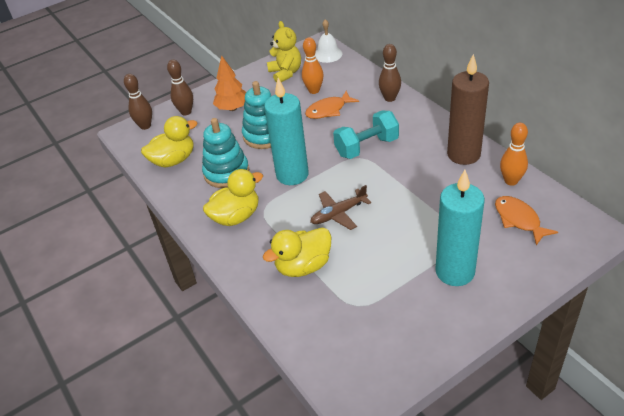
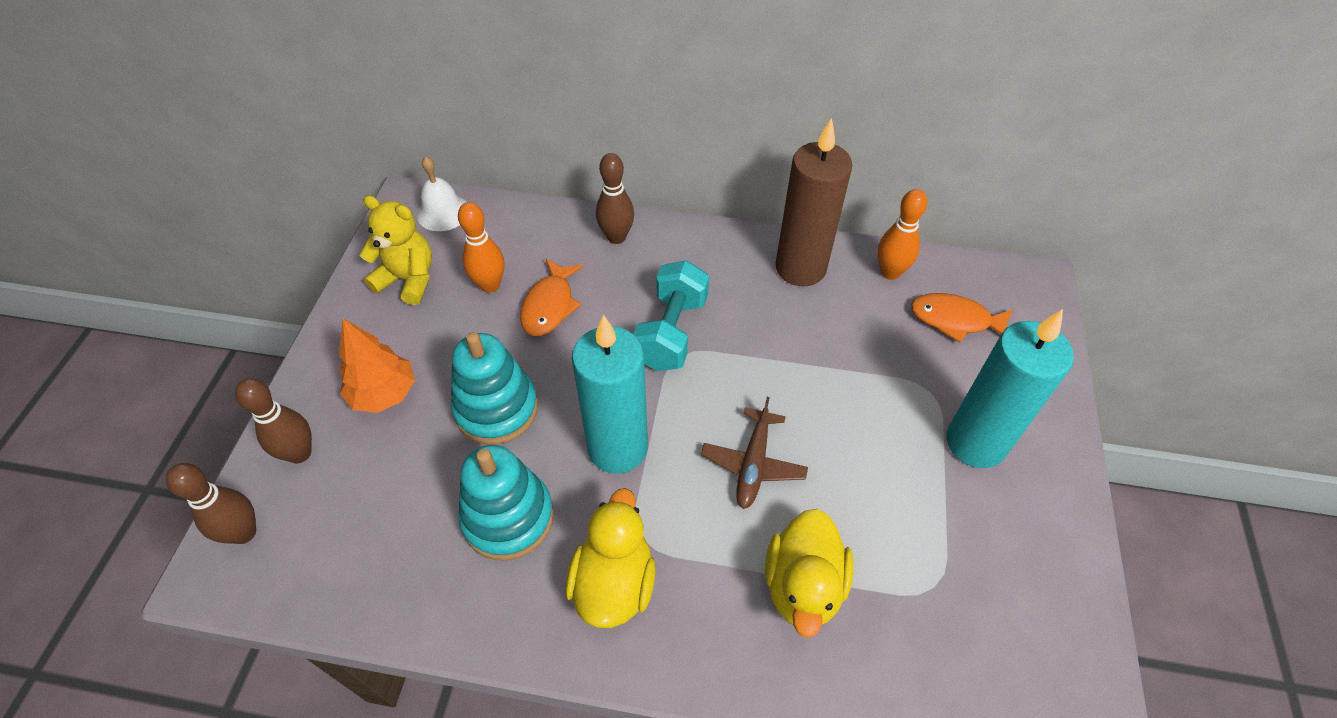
camera: 50 degrees left, 10 degrees up
yellow duck [141,116,197,168] -> none

